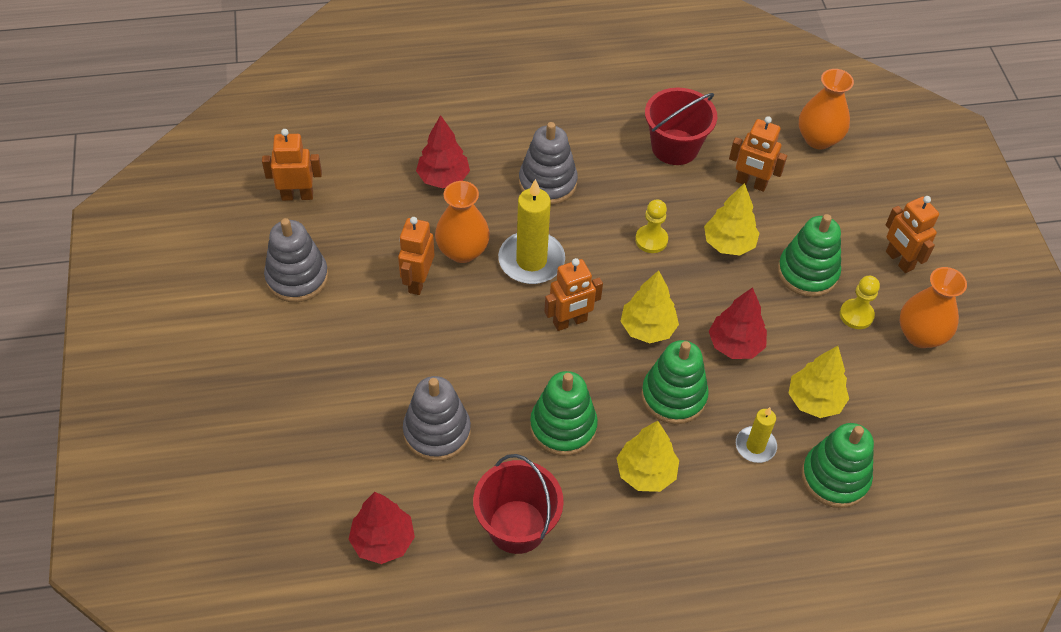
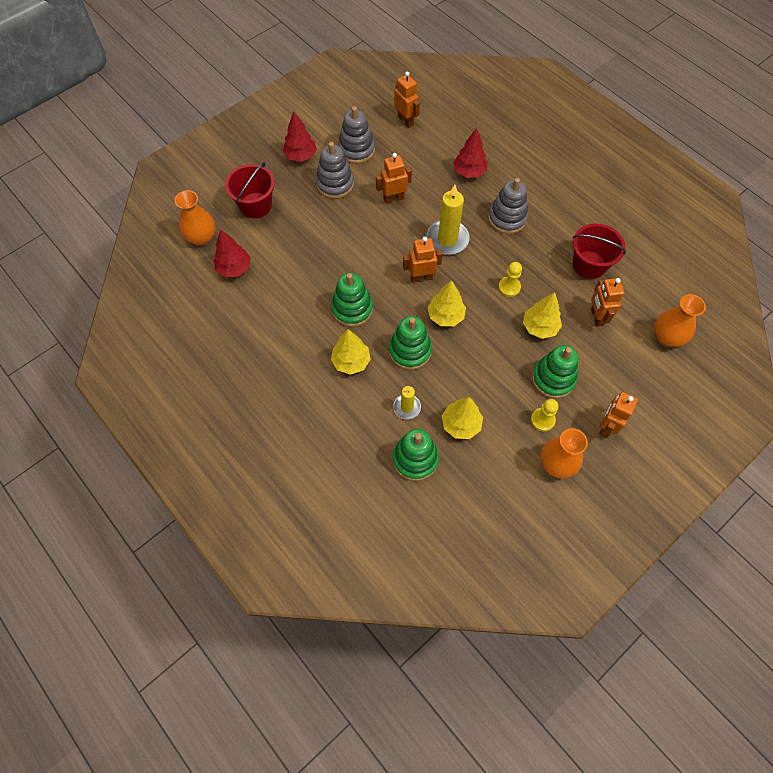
camera: 60 degrees right, 10 degrees up
grey stacking toy [403,376,471,461] -> grey stacking toy moved to [316,142,354,199]
orange vase [435,181,490,263] -> orange vase moved to [175,190,216,245]
red bucket [473,454,564,554] -> red bucket moved to [225,162,275,219]
orange robot [544,258,603,331] -> orange robot turned 135 degrees clockwise [403,237,443,283]
red tree [709,287,767,359] -> red tree moved to [283,111,317,162]

